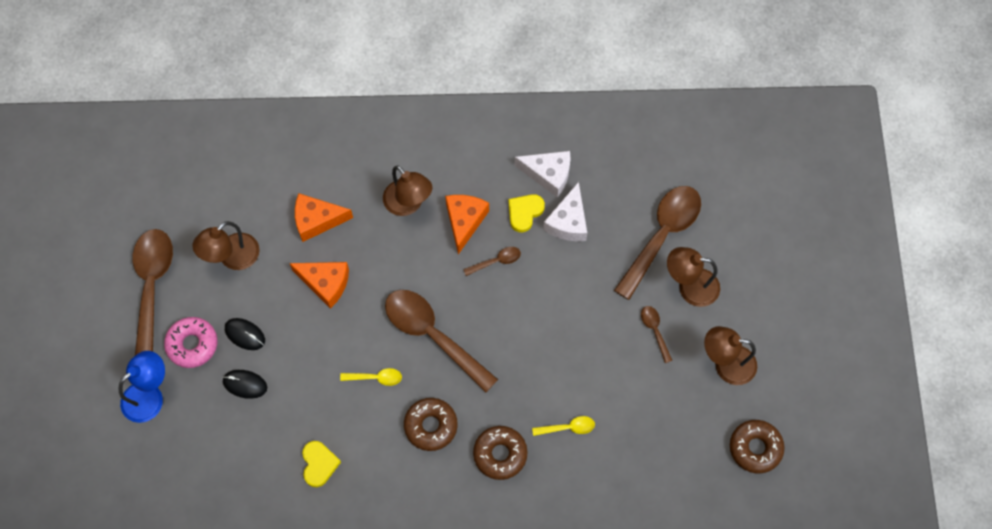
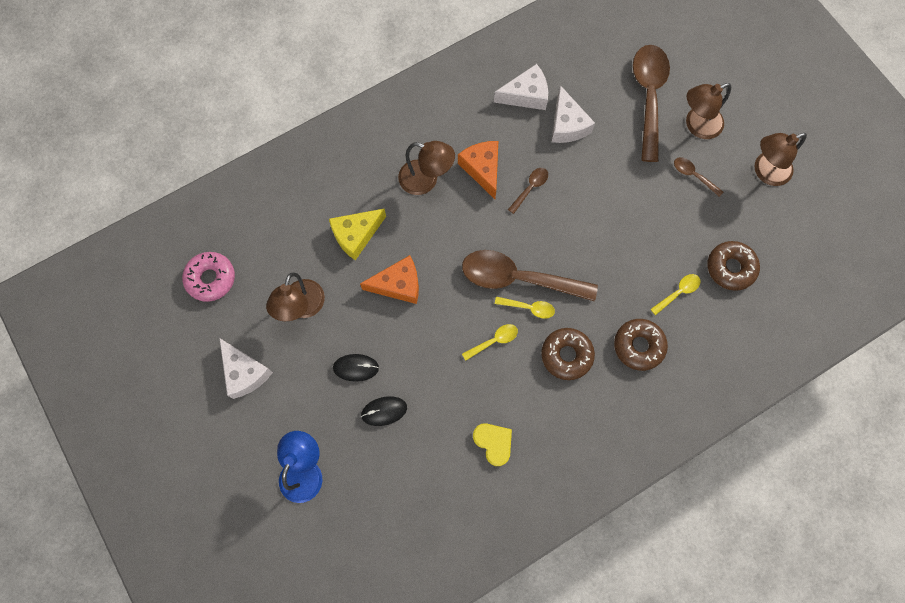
camera: 30 degrees left, 5 degrees up
brown spoon [133,229,173,355] -> white cheese [220,339,273,399]
pink donut [164,317,217,368] -> pink donut moved to [182,252,235,302]
orange cheese [295,193,353,242] -> yellow cheese [329,209,386,260]
yellow heart [508,194,545,233] -> none
brown donut [730,420,785,474] -> brown donut moved to [707,241,760,291]
none -> yellow spoon [495,297,555,319]

